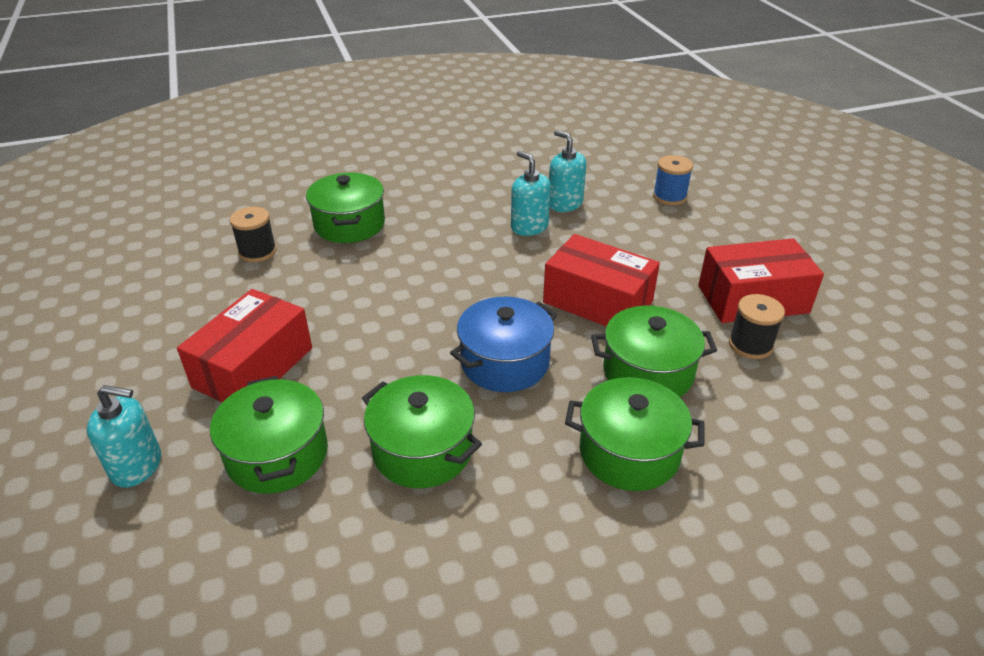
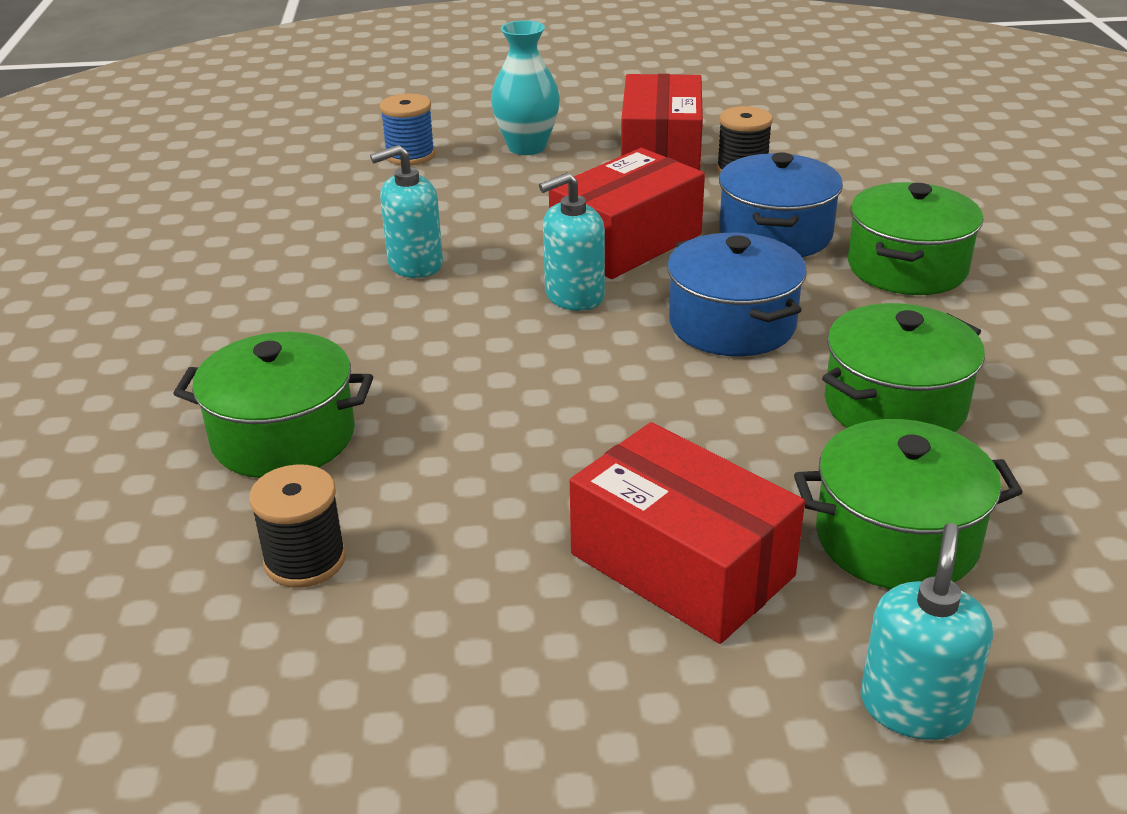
camera: 75 degrees left, 5 degrees down
turquoise soap dispenser [549,130,587,212] -> turquoise soap dispenser moved to [539,173,605,311]
green pot [591,306,717,397] -> blue pot [719,152,843,257]
none -> turquoise vase [491,20,560,155]

